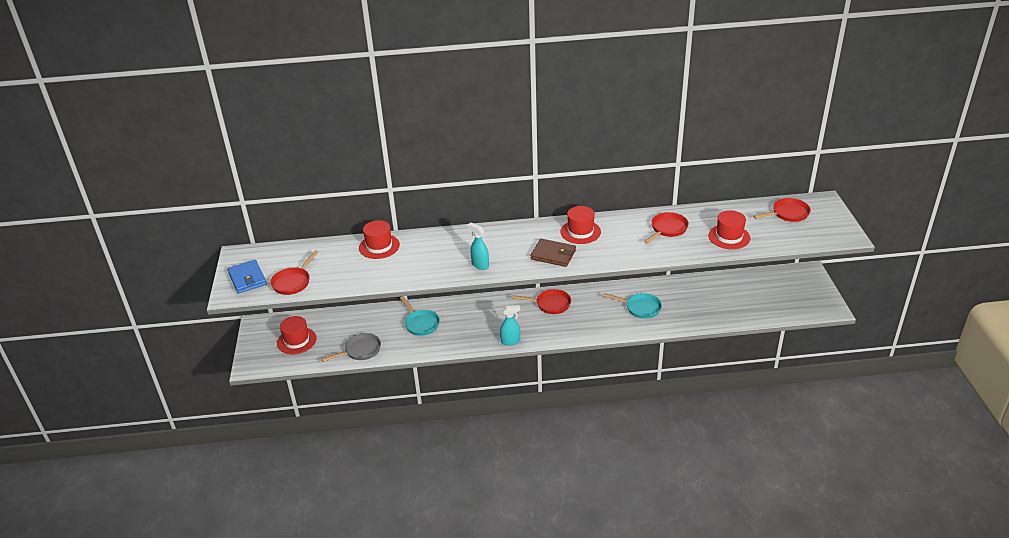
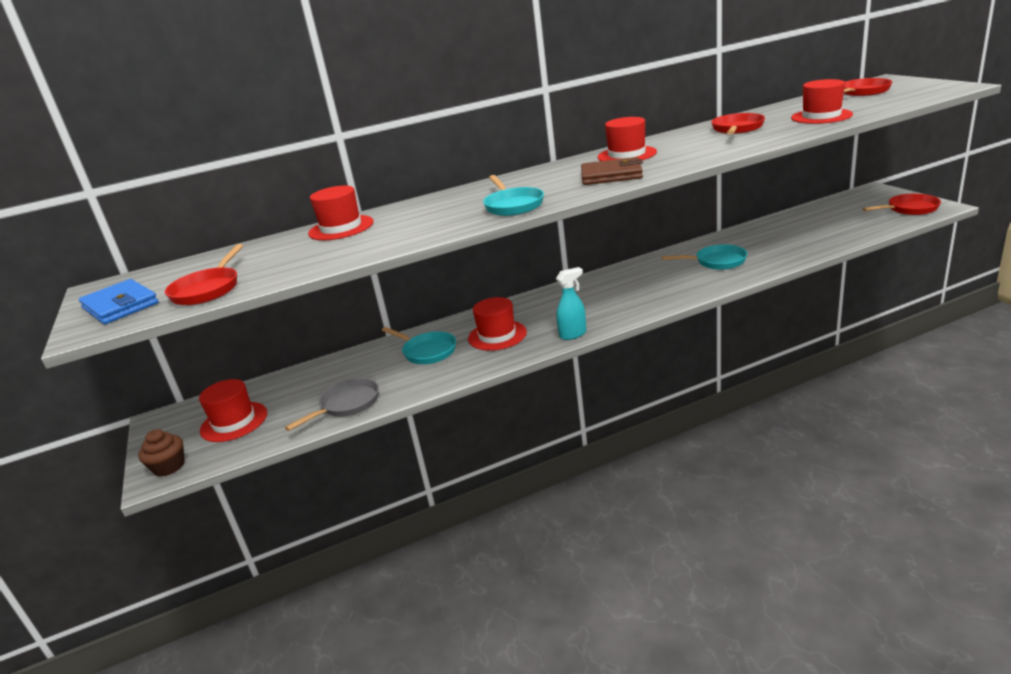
camera: 15 degrees left, 10 degrees down
turquoise spray bottle [468,223,489,270] -> turquoise pan [483,175,544,216]
red pan [512,289,571,314] -> red pan moved to [862,194,941,215]
none -> brown cupcake [138,429,184,477]
none -> red hat [468,297,527,351]

